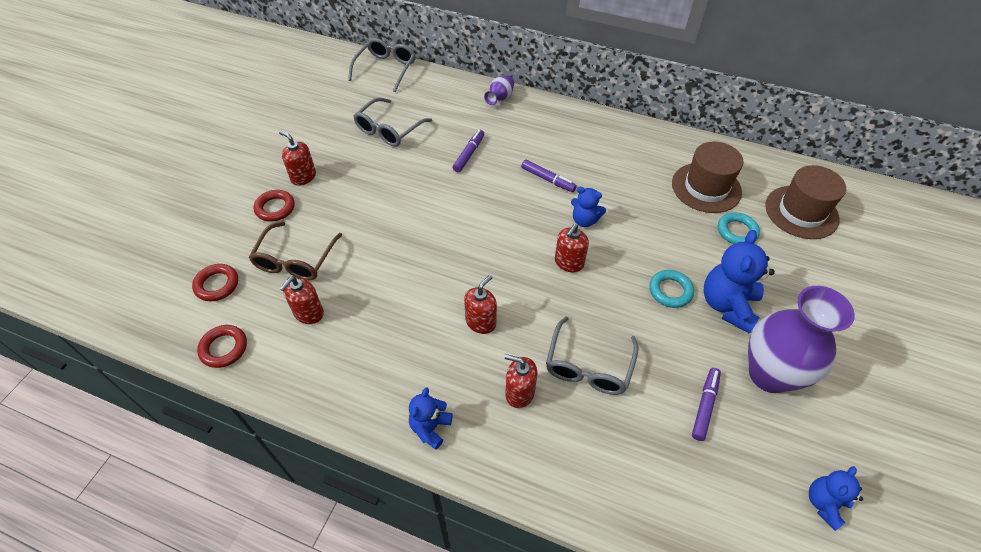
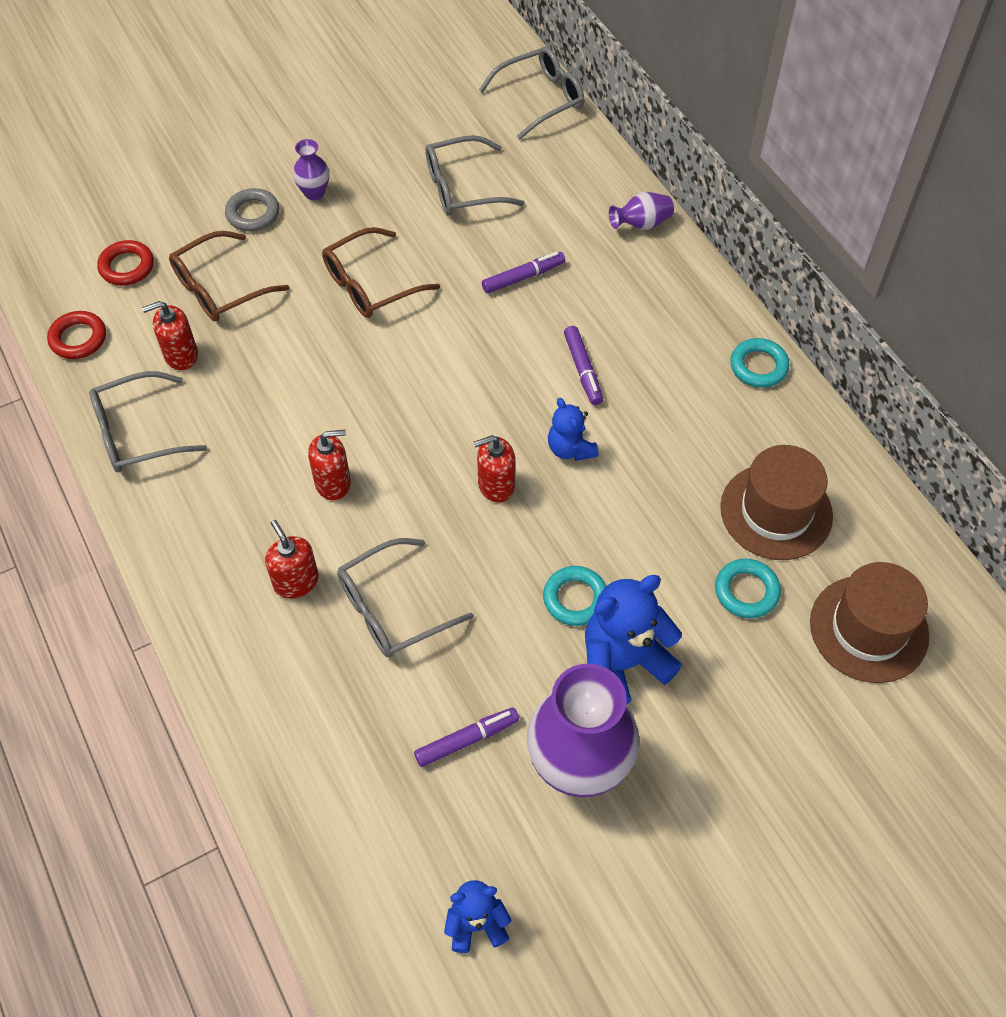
camera: 40 degrees right, 5 degrees up
red ring [254,190,295,222] -> grey ring [225,188,279,232]
red soap dispenser [279,131,316,186] -> purple vase [293,139,330,200]
blue teddy bear [409,387,452,449] -> none
none -> grey glasses [89,371,207,473]
none -> brown glasses [322,227,440,318]
none -> turquoise ring [730,338,790,388]

